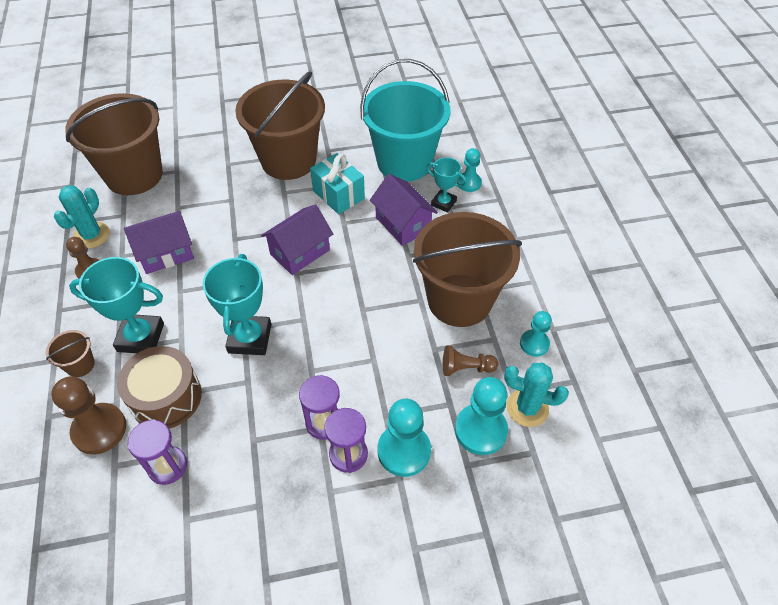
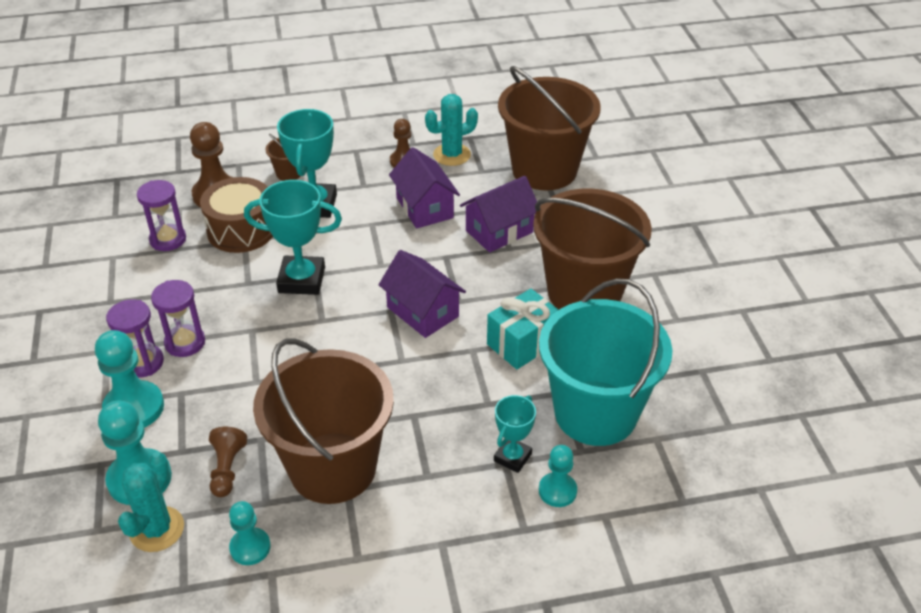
camera: 90 degrees right, 10 degrees down
turquoise cactus [54,186,110,248] -> turquoise cactus turned 45 degrees counterclockwise [425,94,478,166]
purple house [370,174,438,246] -> purple house moved to [460,176,537,253]

